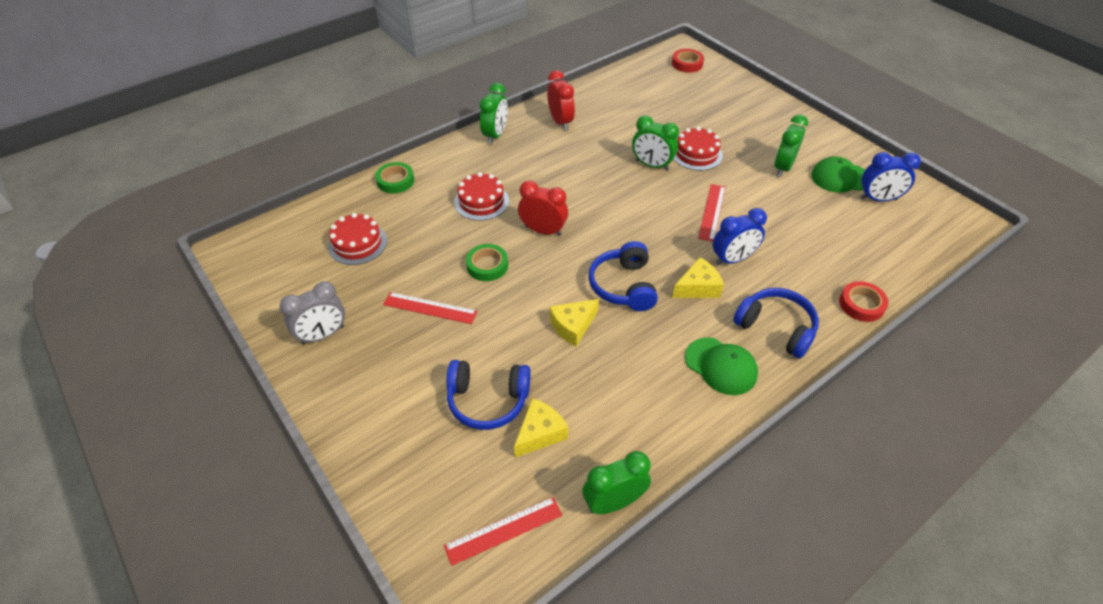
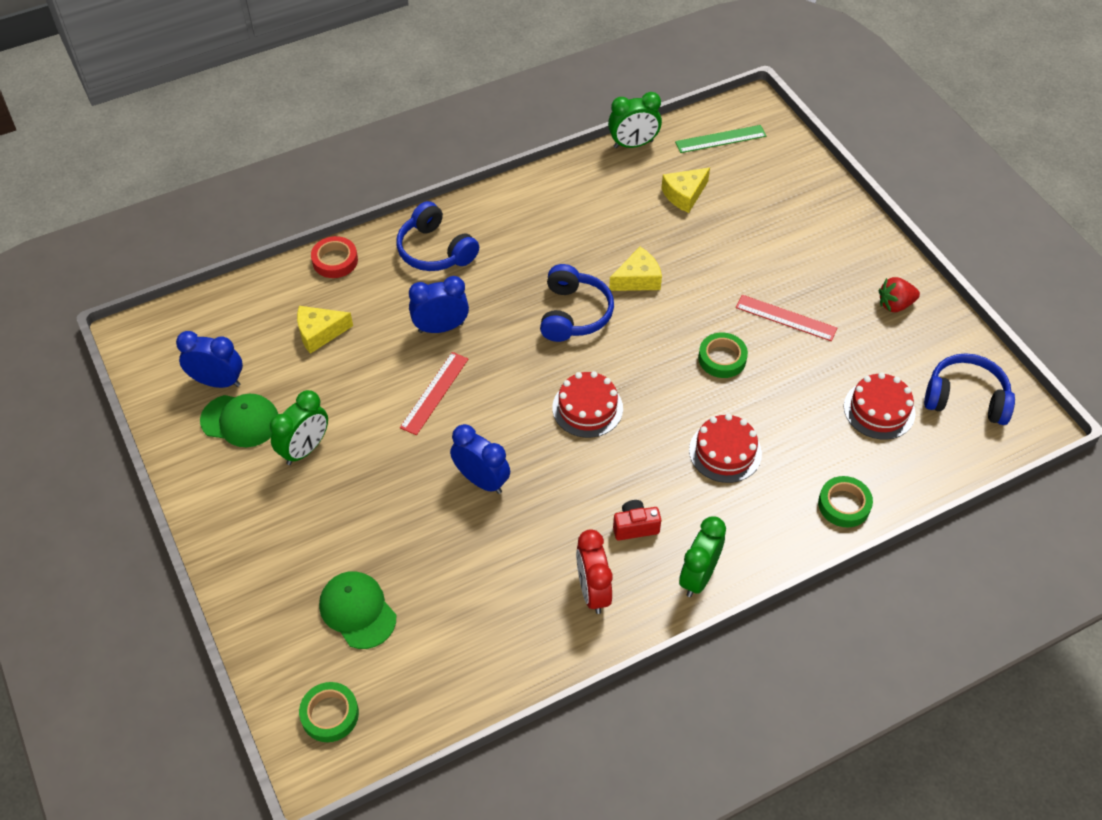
camera: 170 degrees left, 5 degrees up
grey clock [280,281,345,344] -> red strawberry [879,277,920,312]
red ruler [444,497,562,566] -> green ruler [675,125,766,153]
blue headphones [446,360,531,430] -> blue headphones moved to [924,353,1015,425]
red clock [518,181,568,236] -> none
green clock [632,115,679,170] -> blue clock [450,424,510,494]
red tape [672,49,704,73] -> green tape [299,682,359,742]
yellow cheese [672,257,724,298] -> yellow cheese moved to [297,306,353,354]
red cake [674,127,723,171] -> red cake moved to [552,371,623,438]
green cap [685,337,758,395] -> green cap moved to [319,571,396,649]
none -> red camera [613,500,661,540]

